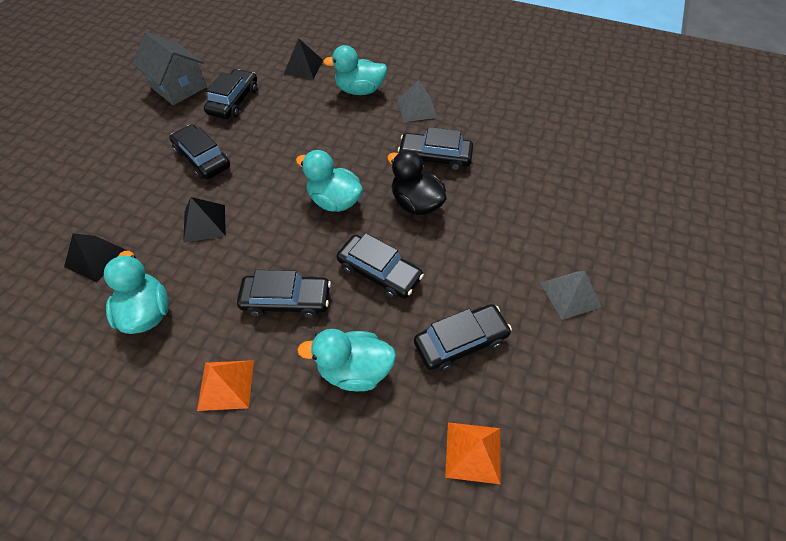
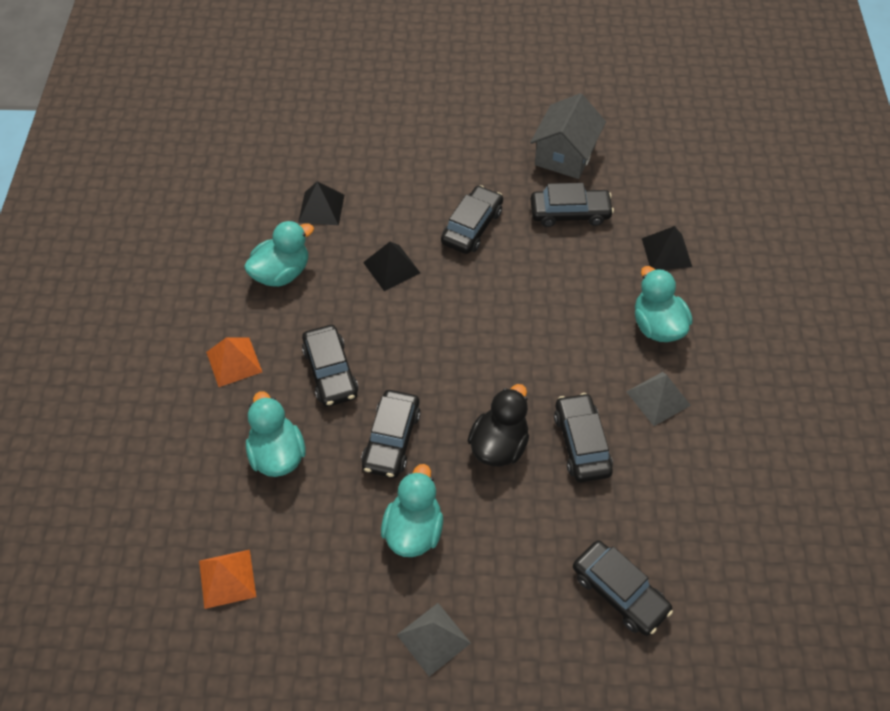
camera: 70 degrees right, 0 degrees up
turquoise duck [296,150,363,212] -> turquoise duck moved to [381,464,443,557]
black car [414,304,512,372] -> black car moved to [573,540,673,636]

